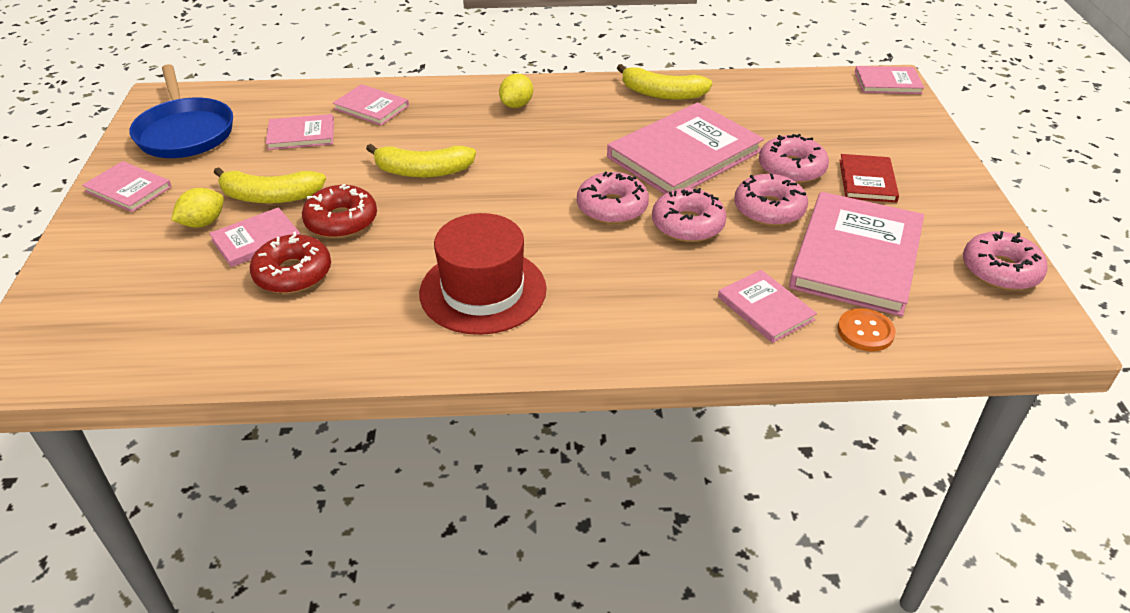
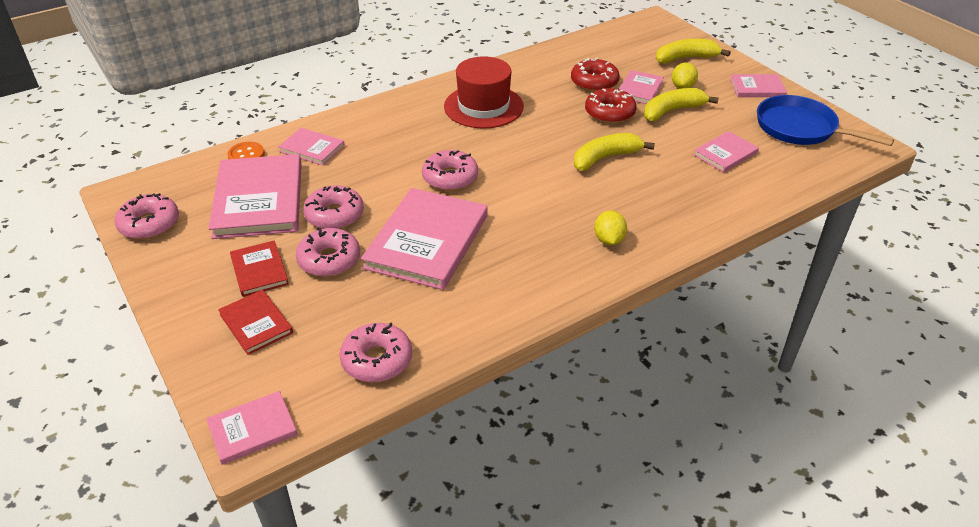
camera: 150 degrees right, 0 degrees up
pink book [333,84,409,126] -> none
yellow banana [617,64,712,100] -> yellow banana moved to [656,39,731,64]
pink donut [652,188,727,242] -> pink donut moved to [340,323,412,382]
none -> red book [218,290,293,355]

